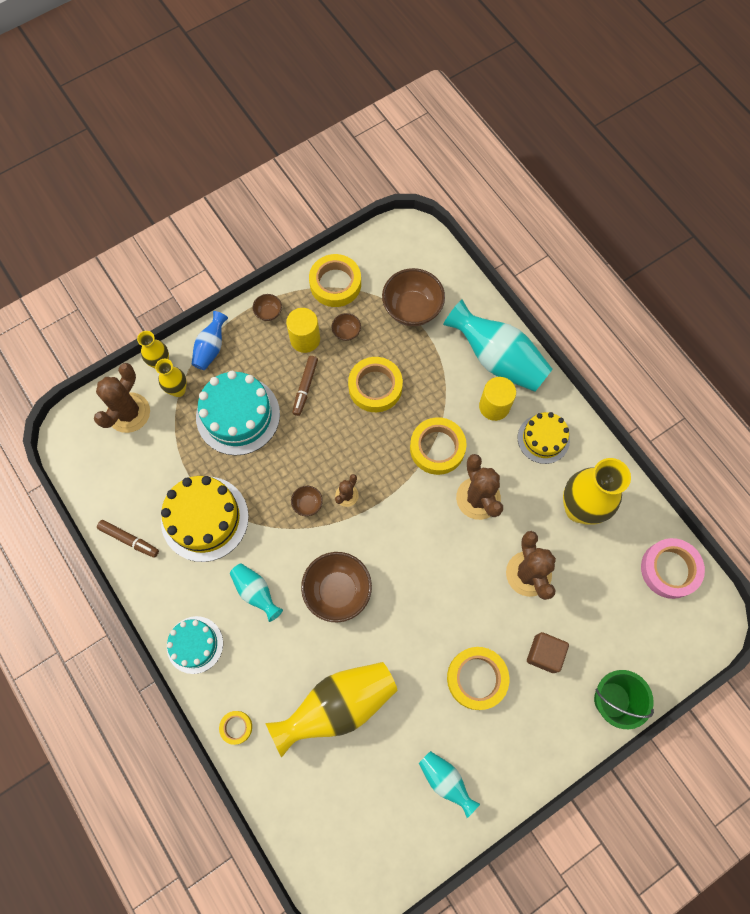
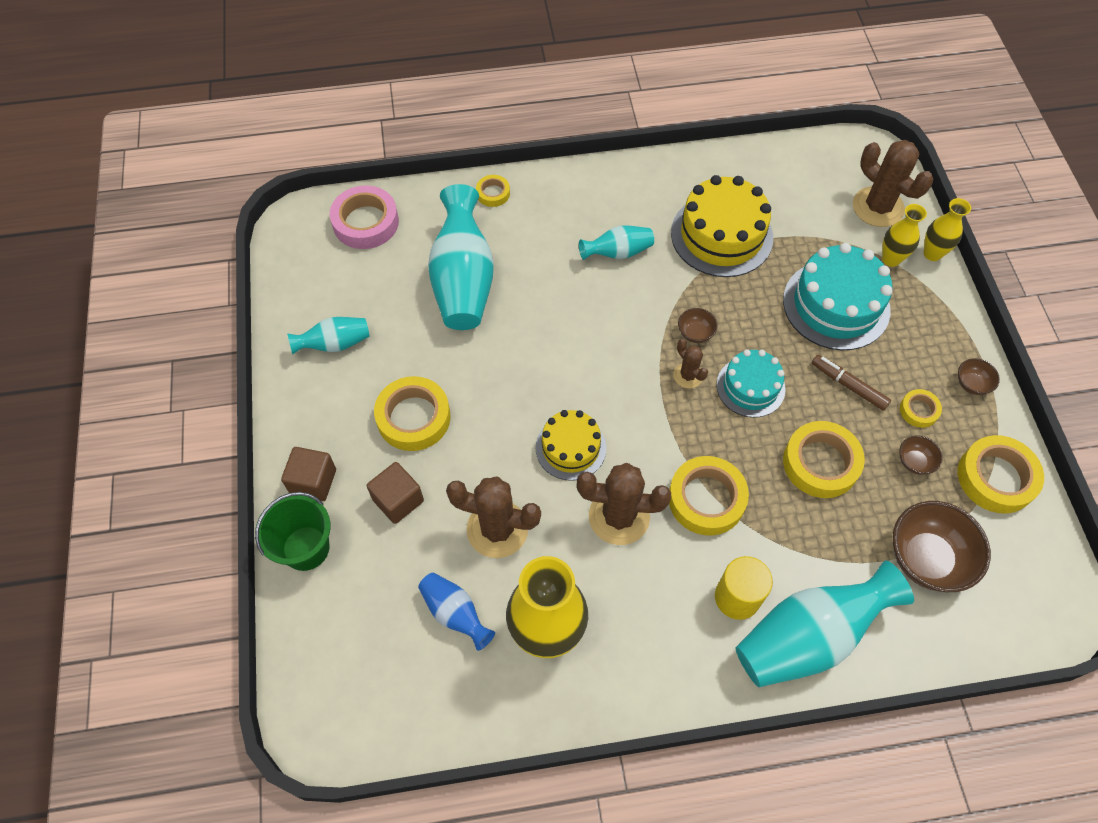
camera: 115 degrees right, 10 degrees down
brown marker [97,520,159,558] -> none
turquoise cake [167,616,223,674] -> turquoise cake moved to [716,349,786,418]
blue vase [192,311,228,370] -> blue vase moved to [418,573,495,651]
yellow vase [265,662,397,758] -> turquoise vase [428,184,494,330]
yellow cylinder [286,308,320,353] -> yellow tape [900,389,942,428]
brown bowl [301,552,372,622] -> none
yellow cake [518,412,570,464] -> yellow cake moved to [536,410,606,481]
pink tape [641,538,705,599] -> pink tape moved to [330,185,399,249]
none -> brown cube [281,447,336,501]

